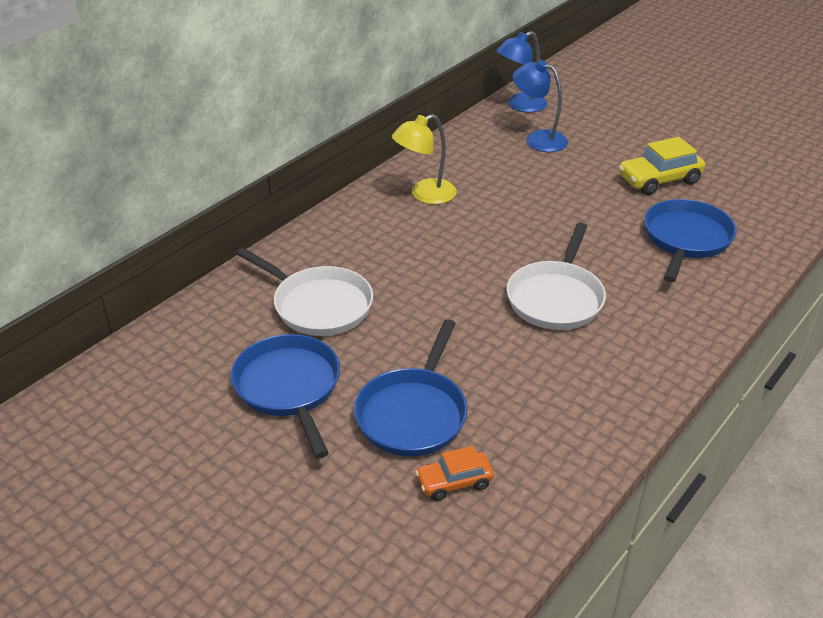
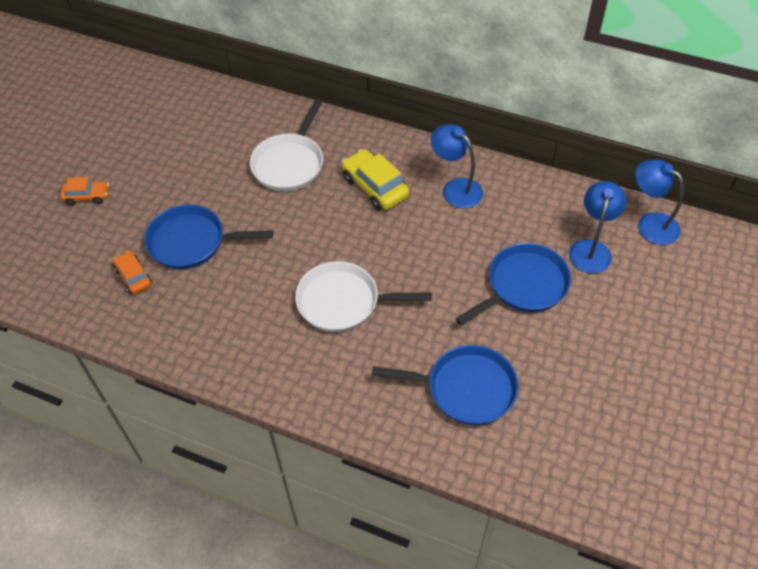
camera: 75 degrees right, 15 degrees up
blue pan [231,334,340,458] -> blue pan moved to [455,243,571,325]
yellow lamp [392,114,457,204] -> blue lamp [431,124,483,208]
yellow car [618,137,705,195] -> yellow car moved to [342,149,409,211]
none -> orange car [60,177,109,206]

